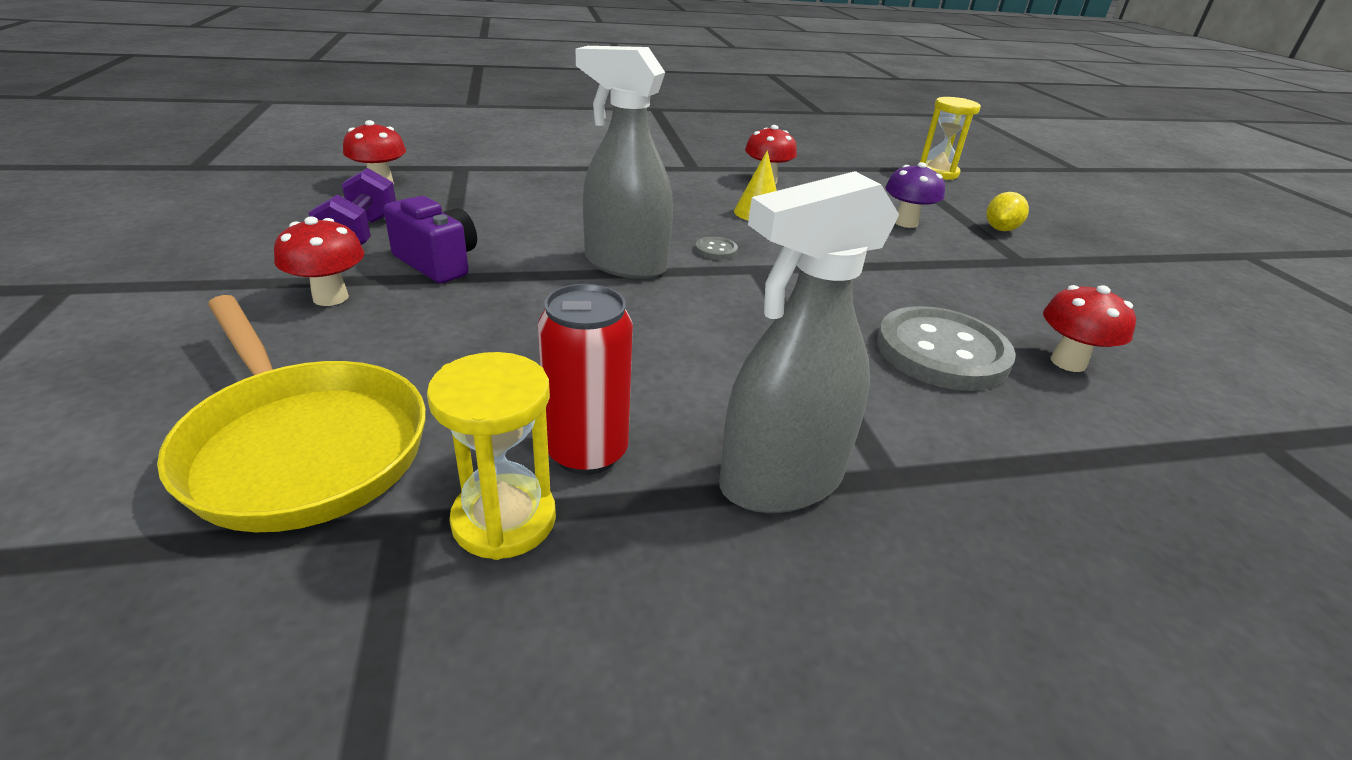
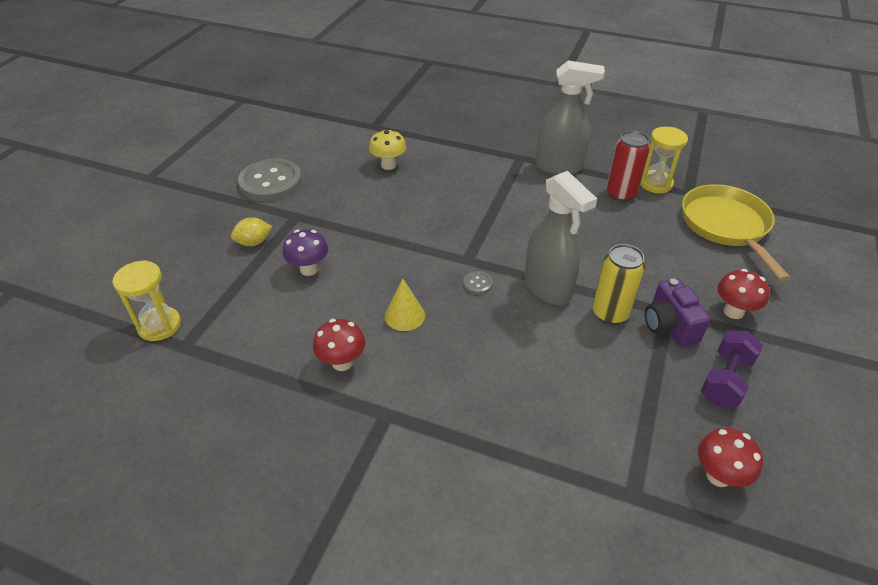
camera: 145 degrees left, 10 degrees up
grey button [877,306,1016,391] -> grey button moved to [238,158,302,201]
red mushroom [1043,285,1136,372] -> yellow mushroom [369,129,406,170]
none -> yellow can [592,244,645,325]

